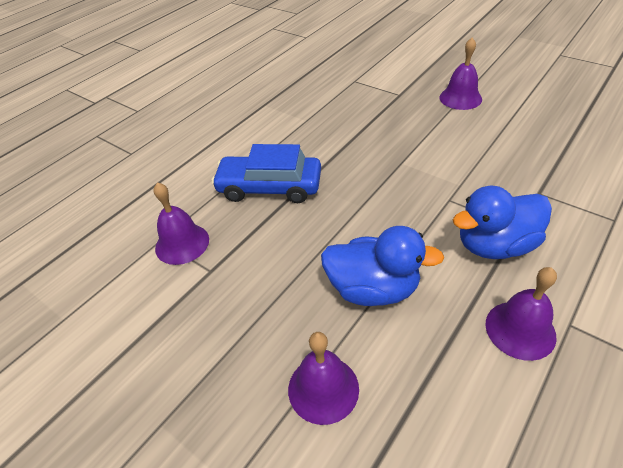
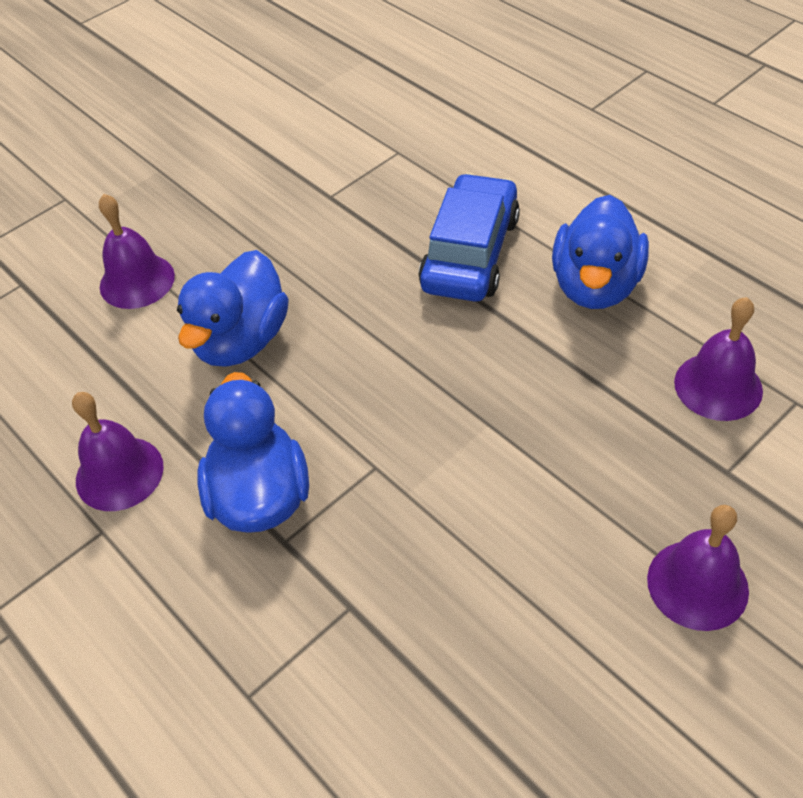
camera: 100 degrees right, 5 degrees up
purple bell [154,182,209,265] -> purple bell moved to [674,297,763,421]
none -> blue duck [552,195,649,309]

